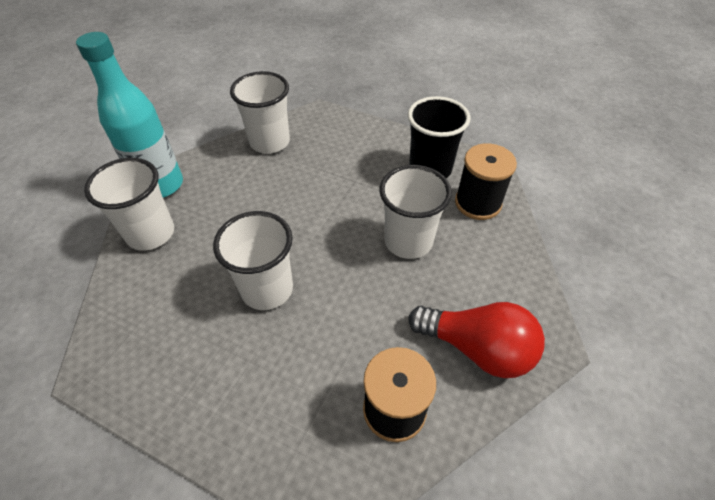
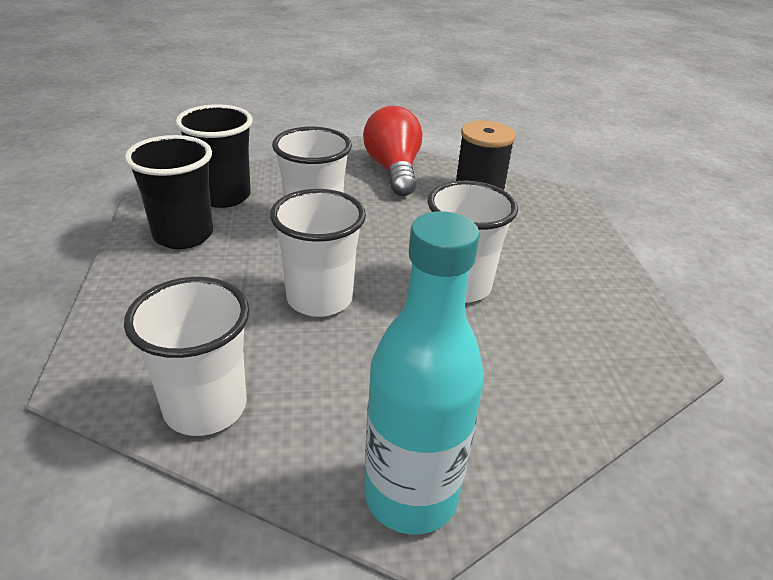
camera: 125 degrees left, 15 degrees down
white cup [84,158,174,251] -> white cup moved to [270,189,366,317]
black spool [455,143,517,220] -> black cup [175,104,253,208]

